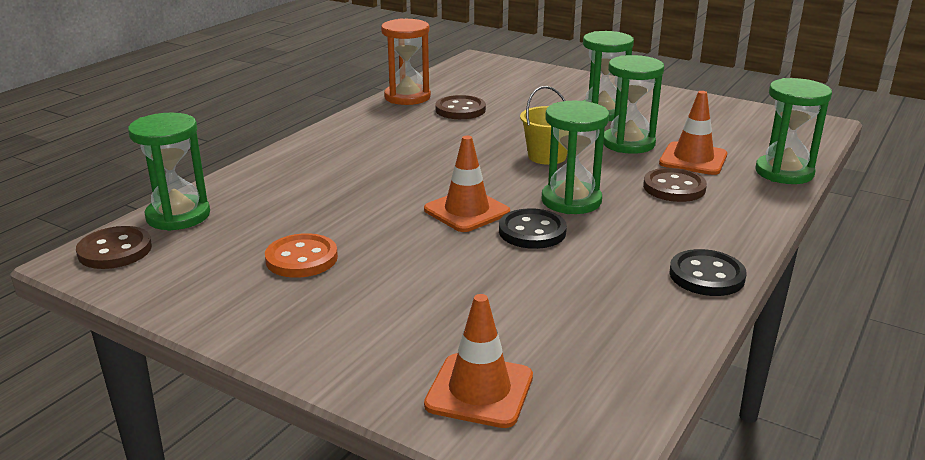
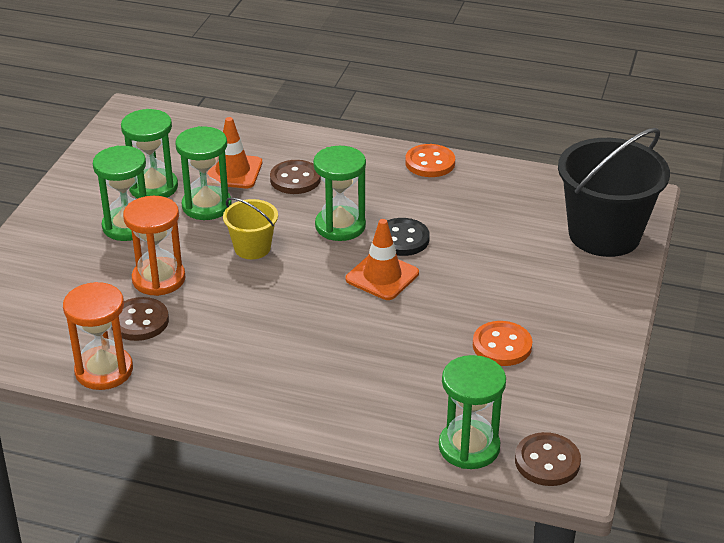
camera: 105 degrees left, 10 degrees up
orange traffic cone [424,294,533,428] -> black bucket [558,128,670,257]
black button [669,249,747,296] -> orange button [405,144,455,177]
green hourglass [755,78,832,184] -> green hourglass moved to [121,109,178,198]
none -> orange hourglass [123,196,186,296]

